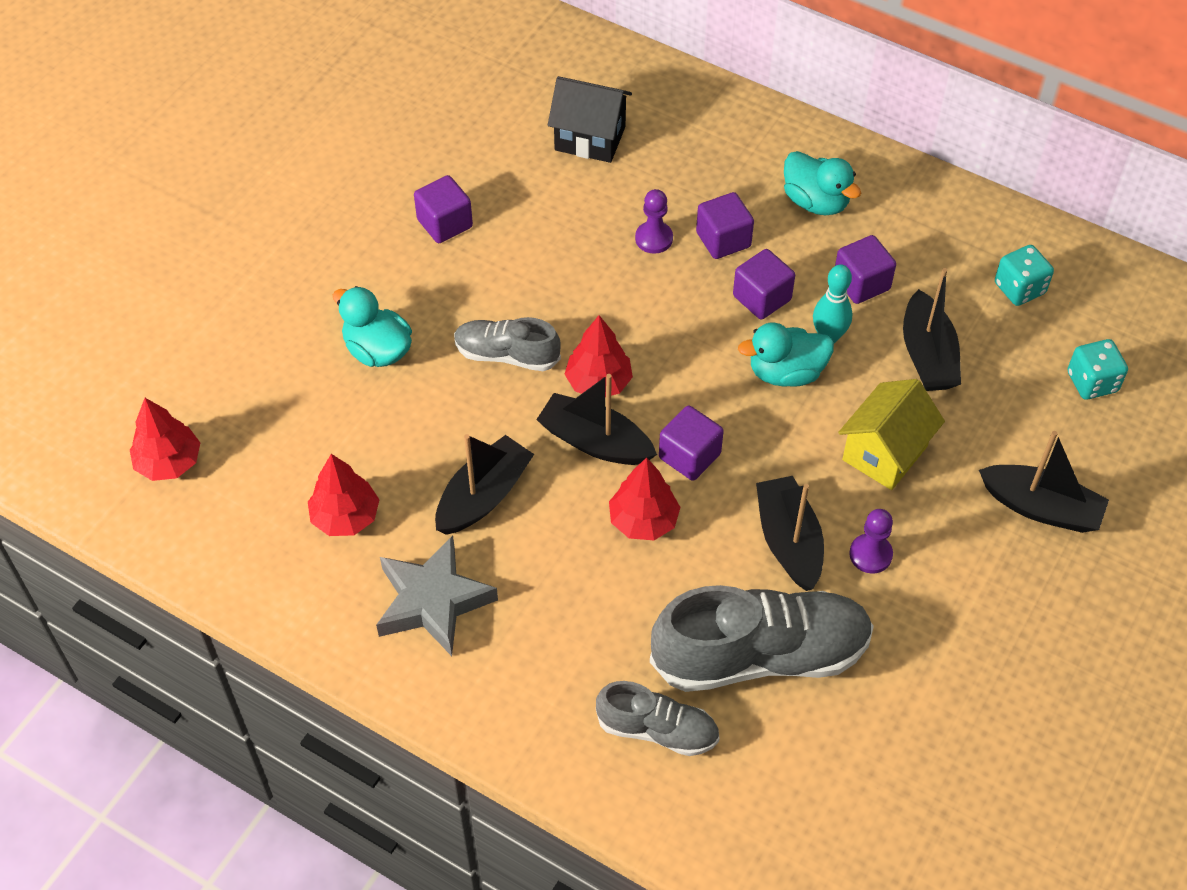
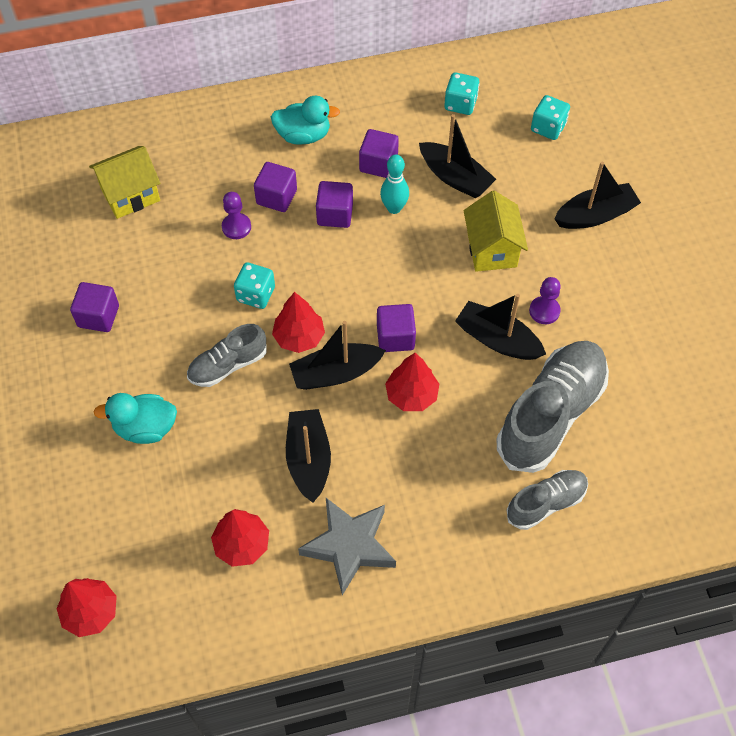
camera: 45 degrees left, 5 degrees up
black house [548,76,632,163] -> yellow house [89,146,160,219]
turquoise duck [738,323,834,387] -> none
none -> turquoise dice [234,262,275,309]

